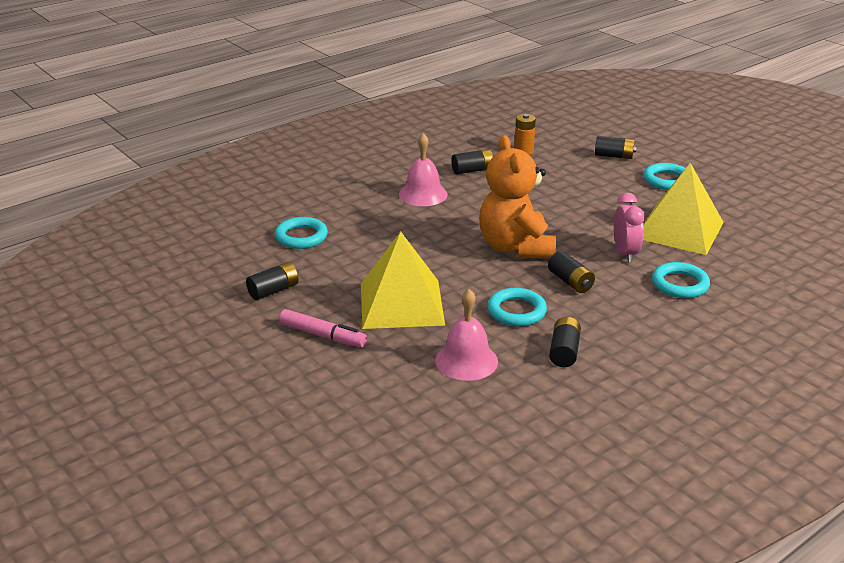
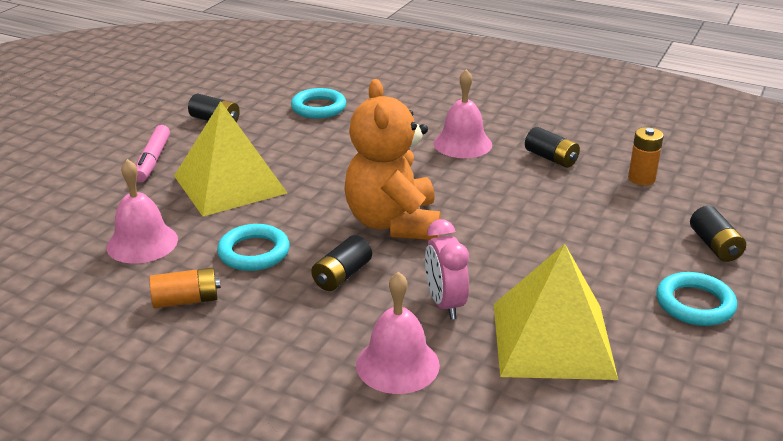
camera: 65 degrees right, 0 degrees up
orange teddy bear [479,135,556,259] -> orange teddy bear turned 60 degrees counterclockwise [344,79,441,240]
black battery [549,317,581,367] -> orange battery [149,268,221,308]
pink clock [614,193,645,263] -> pink clock turned 105 degrees clockwise [425,219,469,320]
turquoise ring [652,262,710,298] -> pink bell [356,272,440,394]

